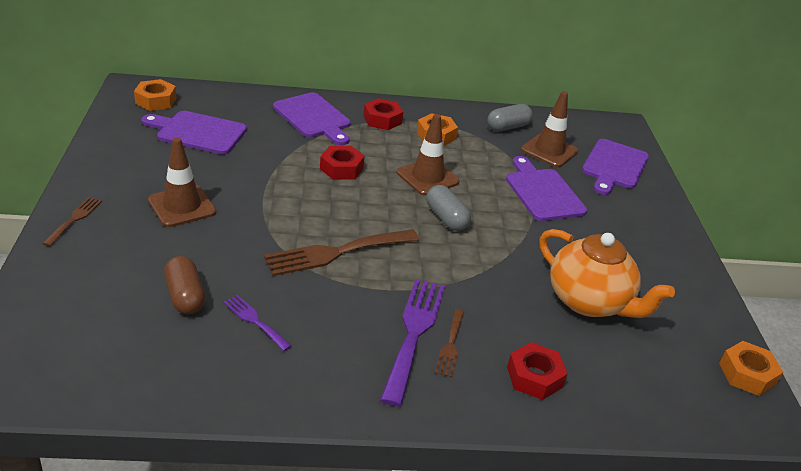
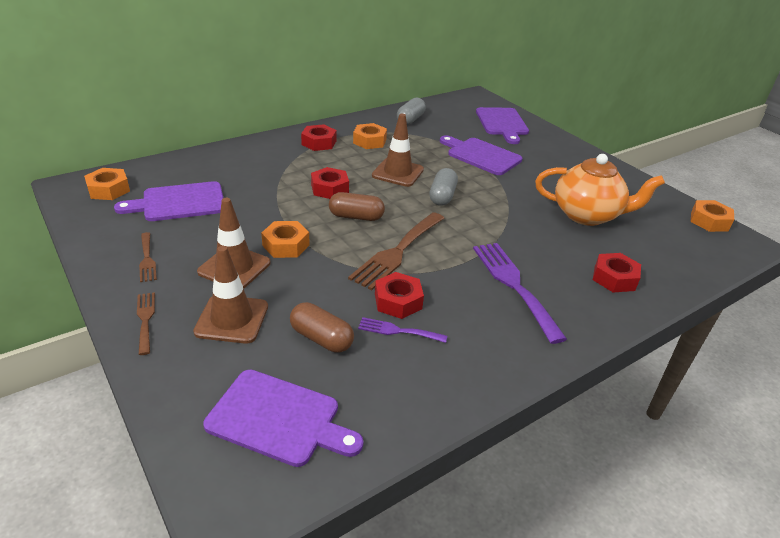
camera: 30 degrees left, 0 degrees up
purple cutting board [273,92,351,145] -> purple cutting board moved to [203,370,363,467]
grey capsule [426,185,471,231] -> grey capsule turned 75 degrees clockwise [429,168,458,206]
brown fork [435,309,464,377] -> brown fork moved to [139,232,157,282]
brown traffic cone [521,91,578,167] -> brown traffic cone moved to [193,246,268,344]
none -> orange nut [261,221,310,258]
none -> brown capsule [329,192,385,221]
none -> red nut [375,272,424,319]

